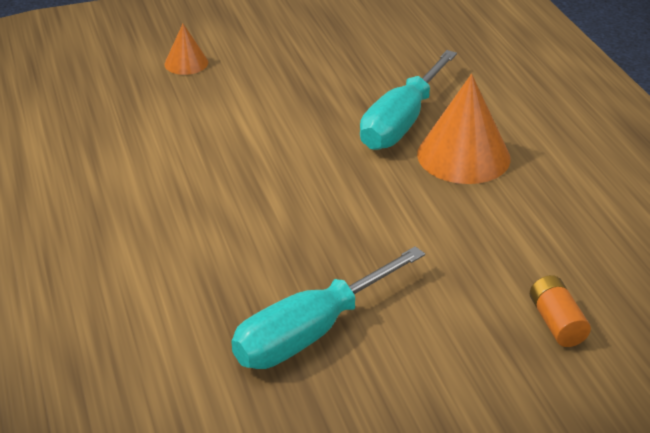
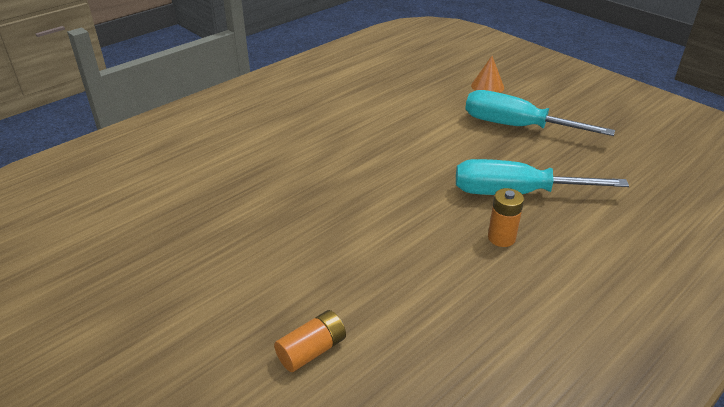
camera: 65 degrees right, 0 degrees up
turquoise screwdriver [231,246,425,369] -> turquoise screwdriver moved to [465,90,615,136]
orange cone [417,74,510,184] -> orange battery [488,188,524,247]

